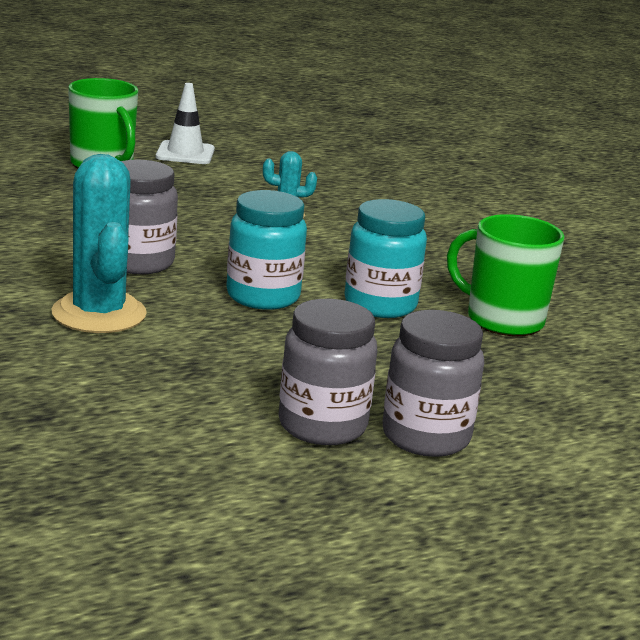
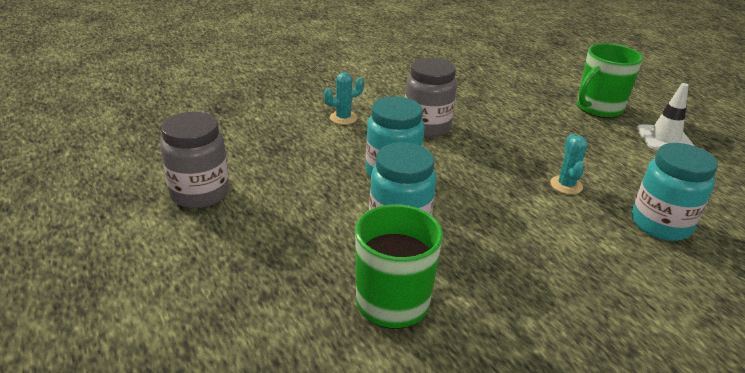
camera: 90 degrees right, 10 degrees up
turquoise cactus [51,154,147,333] -> turquoise cactus [324,72,364,125], size x0.49
grey jar [383,310,484,457] -> none
none -> turquoise jar [632,143,718,241]

